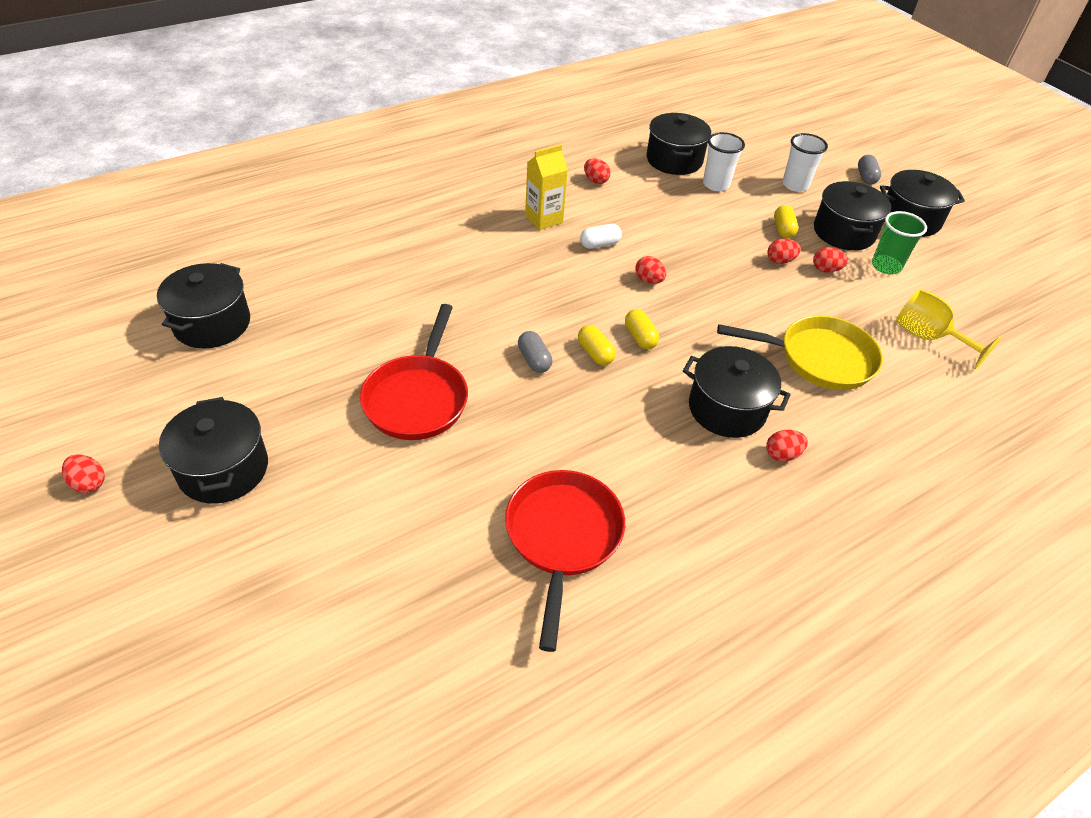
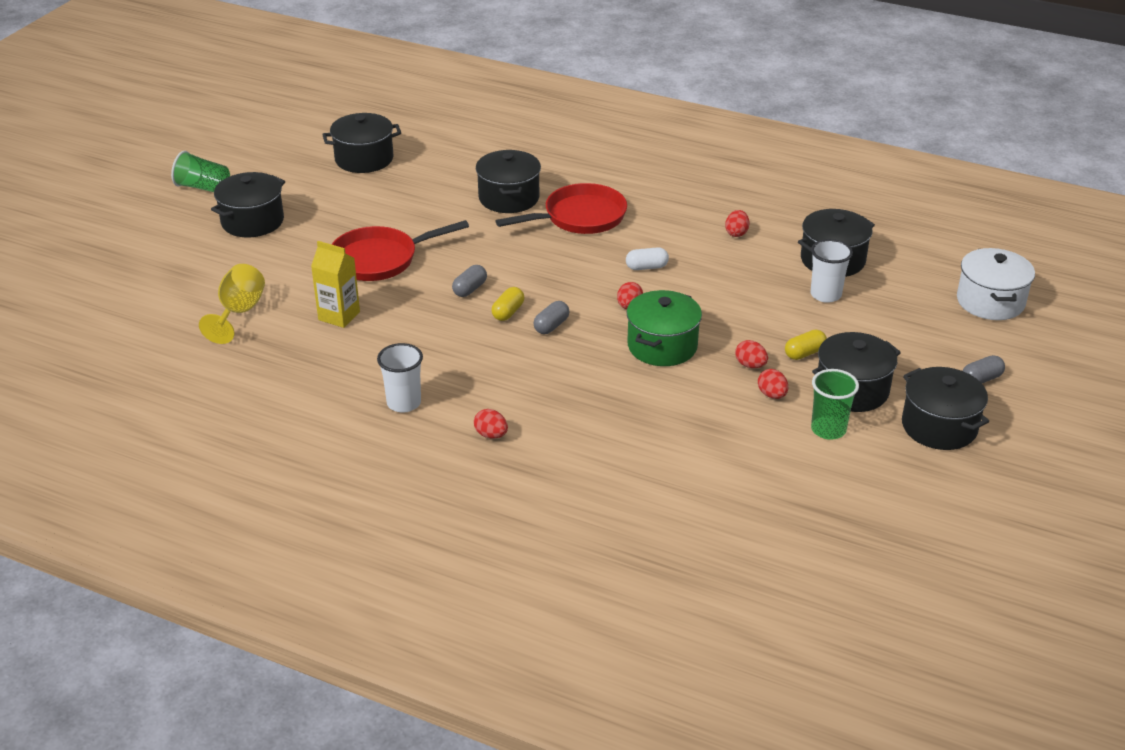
camera: 60 degrees right, 10 degrees down
red egg [62,454,105,493] -> green cup [171,151,230,192]
red pan [505,470,625,652] -> red pan moved to [496,183,627,234]
yellow carton [525,144,568,230] -> yellow carton moved to [311,241,360,328]
white capsule [580,224,622,249] -> white capsule turned 45 degrees counterclockwise [626,247,669,270]
yellow capsule [625,309,659,349] -> grey capsule [533,301,570,334]
black pot [683,346,790,438] -> black pot moved to [476,150,541,213]
yellow pan [717,315,883,390] -> none
white cup [782,133,828,192] -> white cup moved to [377,343,423,413]
yellow goblet [896,289,1002,369] -> yellow goblet moved to [199,264,265,344]
none -> green pot [626,290,702,366]
none -> white pot [957,248,1035,320]

